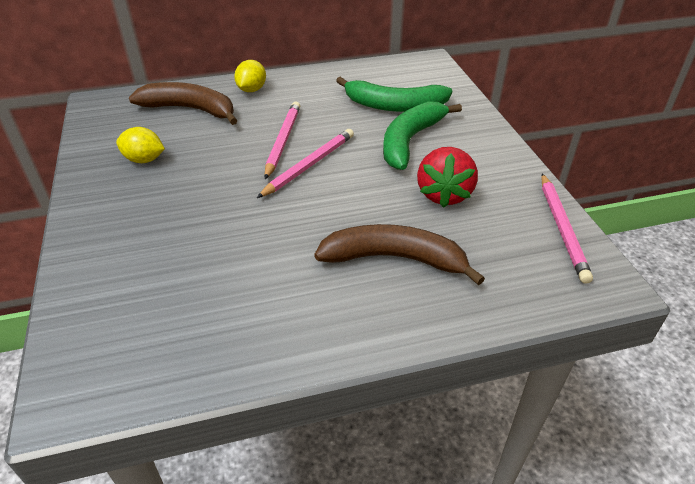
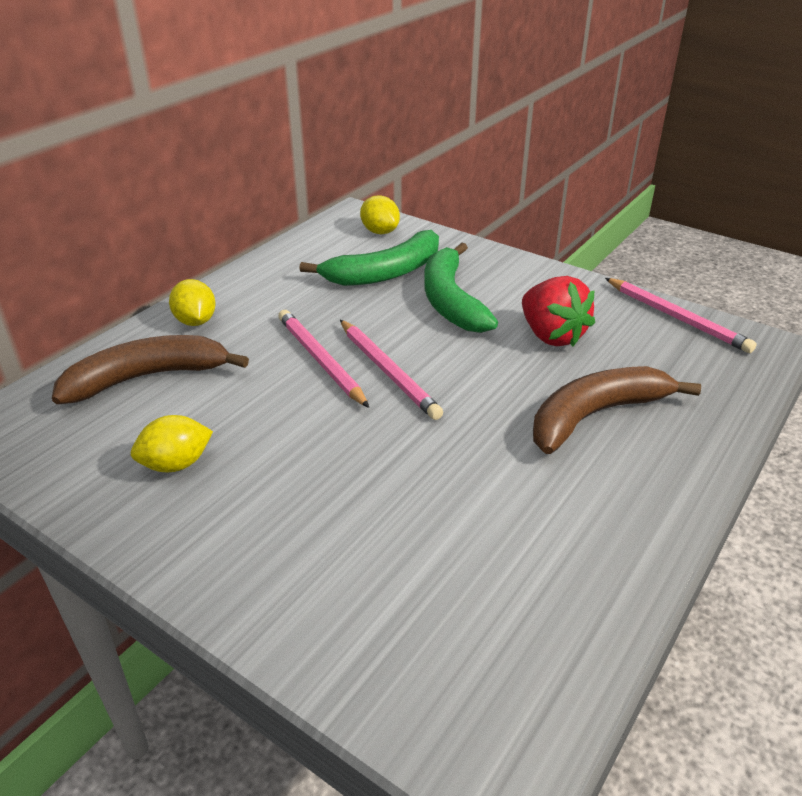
camera: 40 degrees left, 5 degrees down
pink pencil [257,129,354,198] -> pink pencil turned 150 degrees clockwise [340,320,443,420]
none -> yellow lemon [360,195,400,234]

